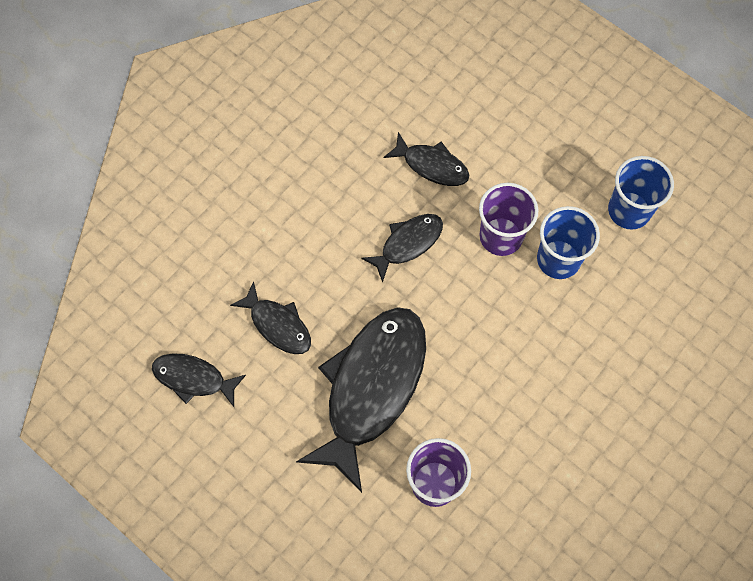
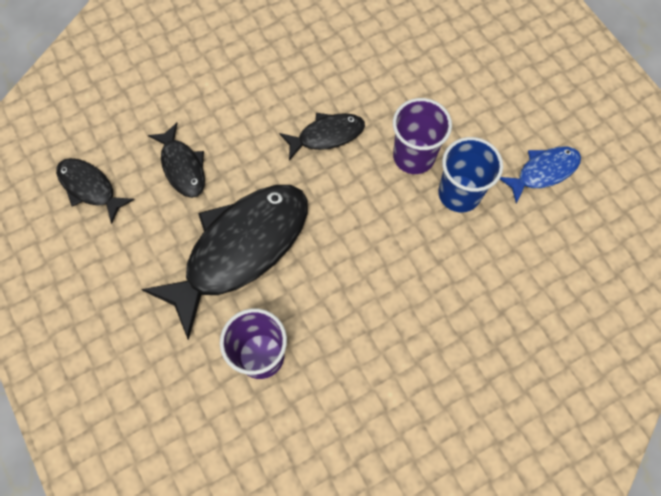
camera: 20 degrees right, 0 degrees up
black fish [383,132,469,186] -> none
blue cup [608,156,674,230] -> blue fish [500,147,581,204]

